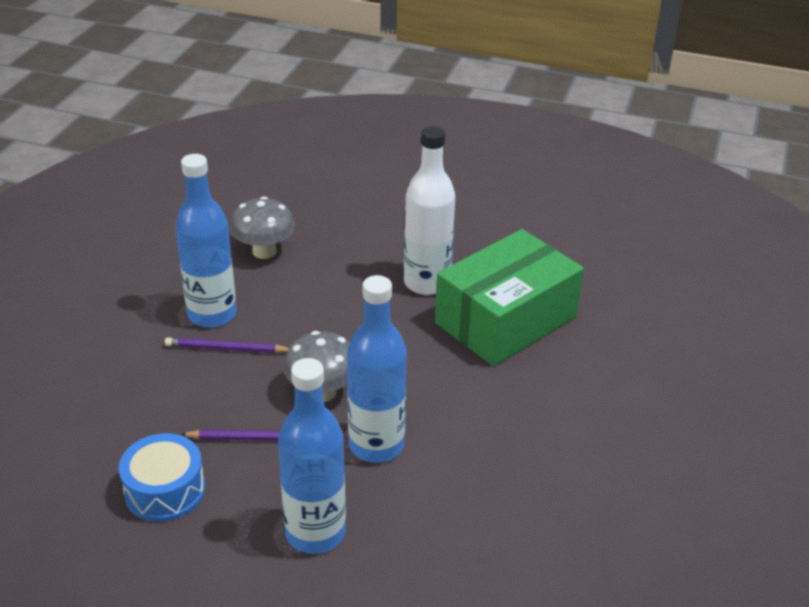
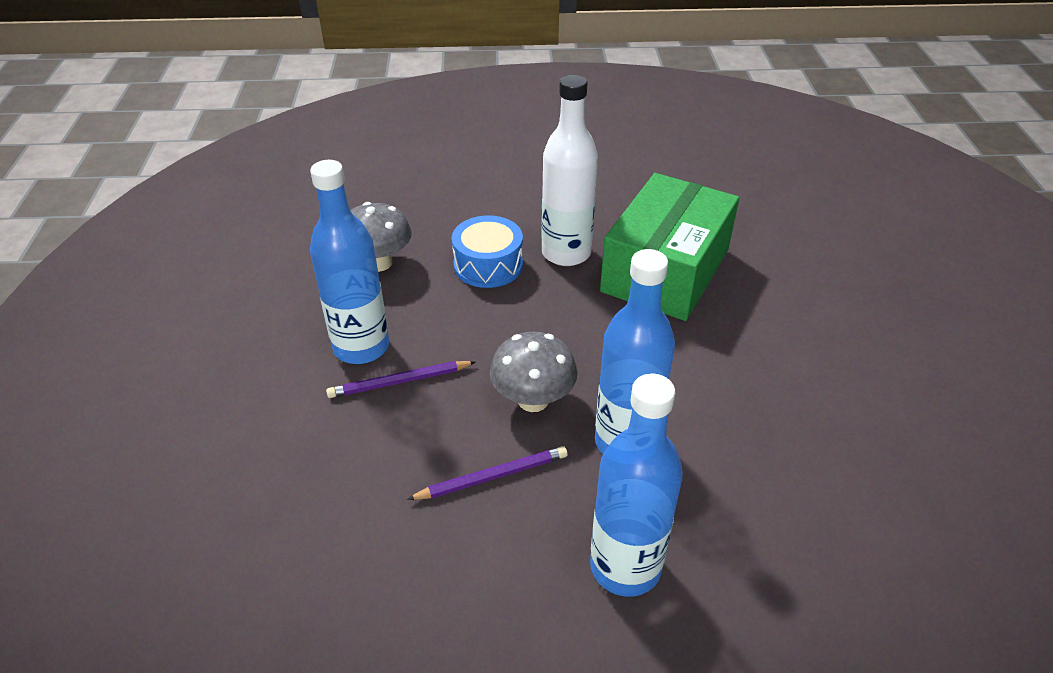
camera: 20 degrees left, 5 degrees up
blue drum [119,433,205,522] -> blue drum moved to [452,216,523,288]

